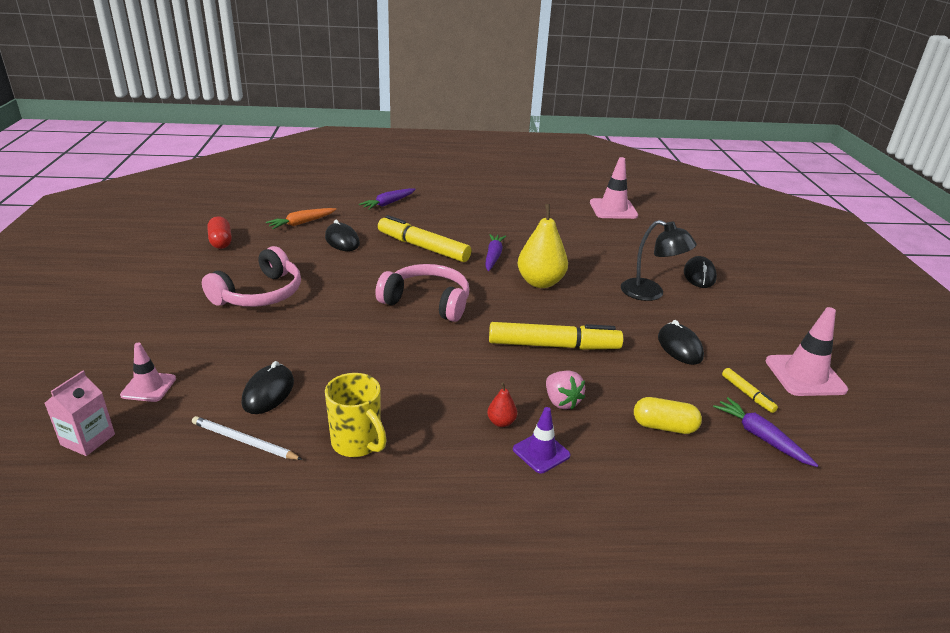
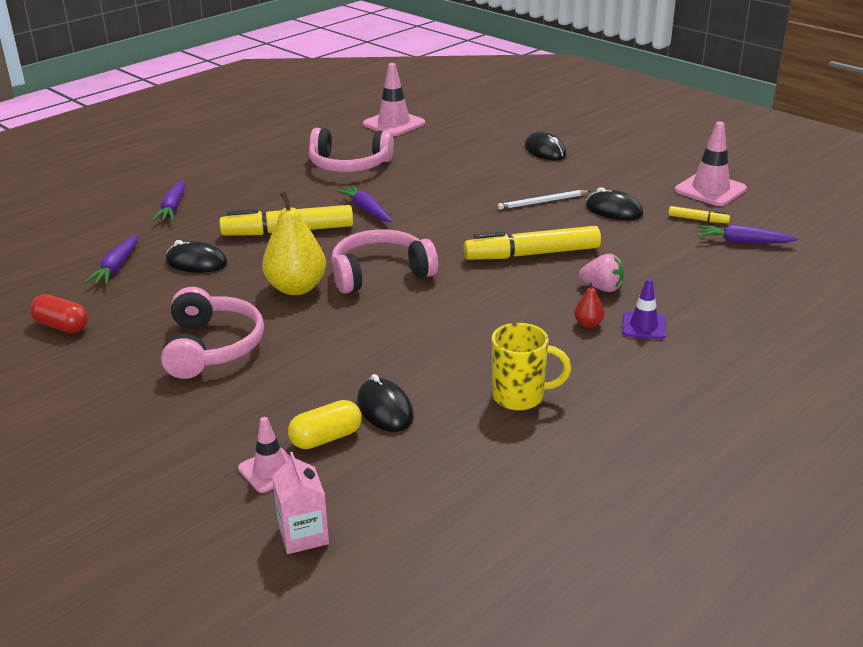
camera: 40 degrees left, 0 degrees up
white pencil [192,416,302,460] -> white pencil moved to [498,190,590,210]
orange carrot [266,208,336,229] -> purple carrot [85,234,138,285]
yellow marker [489,322,623,350] -> yellow marker turned 150 degrees counterclockwise [463,226,601,260]
yellow pear [518,204,568,288] -> yellow pear moved to [262,191,326,295]
black lamp [621,220,697,301] -> none
yellow capsule [634,397,702,434] -> yellow capsule moved to [288,400,362,449]
none -> pink headphones [309,128,394,172]

